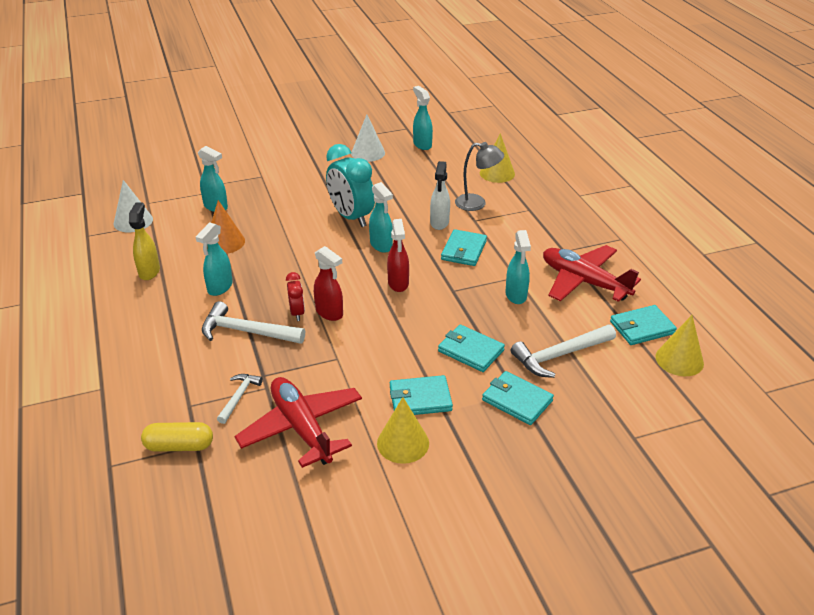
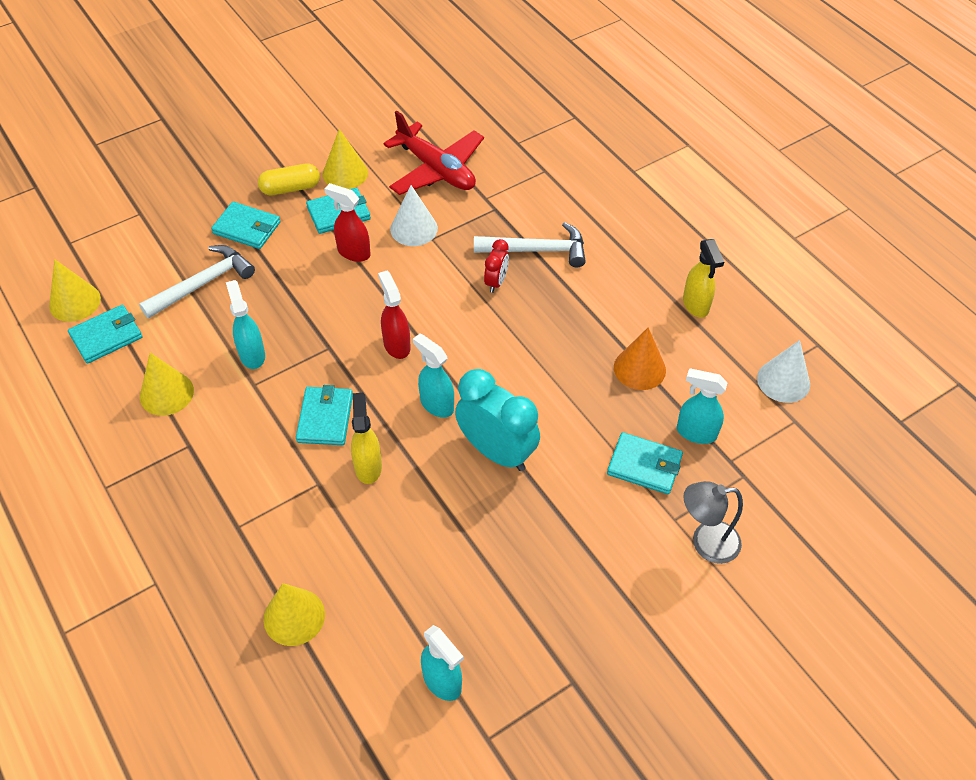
camera: 165 degrees right, 15 degrees up
yellow capsule [141,422,213,452] -> yellow capsule moved to [258,163,320,195]
turquoise spray bottle [196,222,233,296] -> none
white hammer [217,374,263,424] -> none
red clock [286,272,305,321] -> red clock turned 135 degrees counterclockwise [484,239,509,293]
red spray bottle [314,246,343,321] -> red spray bottle moved to [324,183,371,262]
white cone [351,115,385,162] -> white cone moved to [390,185,438,246]
white spray bottle [430,161,450,230] -> yellow spray bottle [351,393,382,484]
turquoise wallet [438,325,505,372] -> turquoise wallet moved to [607,432,683,494]
grey lamp [455,142,504,211] -> grey lamp moved to [683,481,743,564]
red plane [543,245,641,302] -> yellow cone [140,353,194,416]

